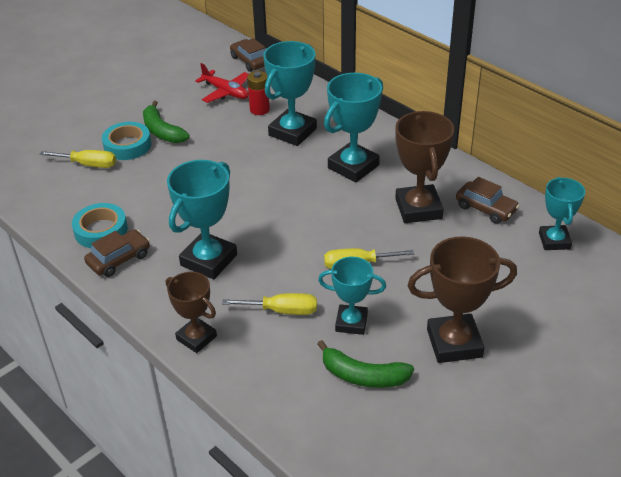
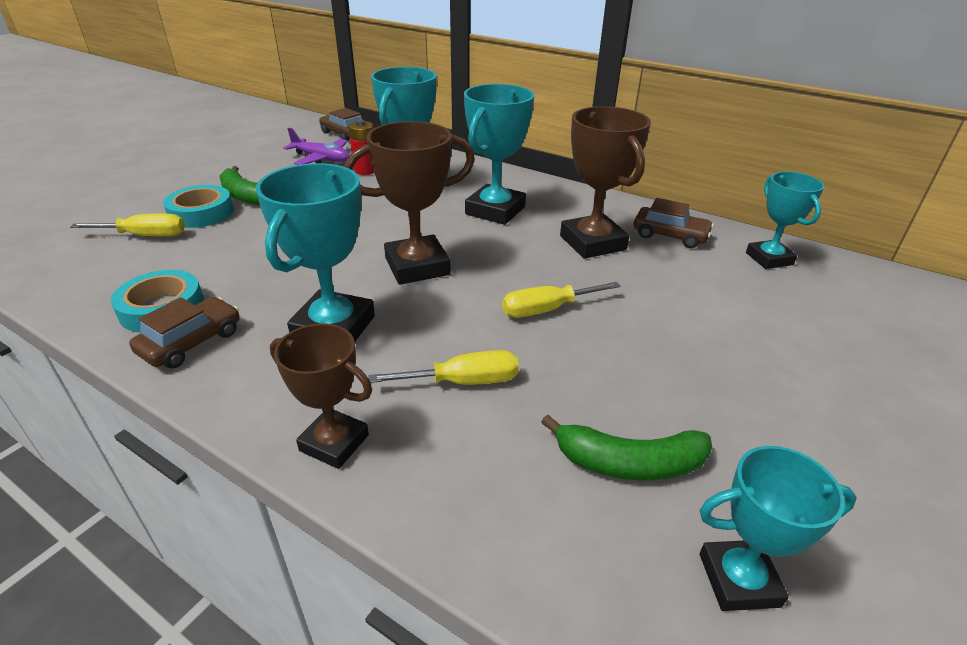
camera: 15 degrees left, 5 degrees down
red plane [195,63,249,103] -> purple plane [283,128,350,165]
turquoise trophy [318,257,386,335] -> turquoise trophy moved to [699,446,857,611]
brown trophy [407,236,517,363] -> brown trophy moved to [344,121,475,285]

